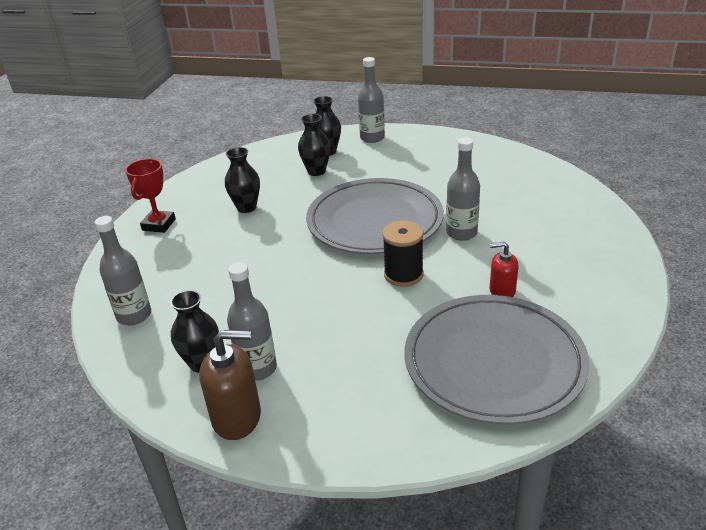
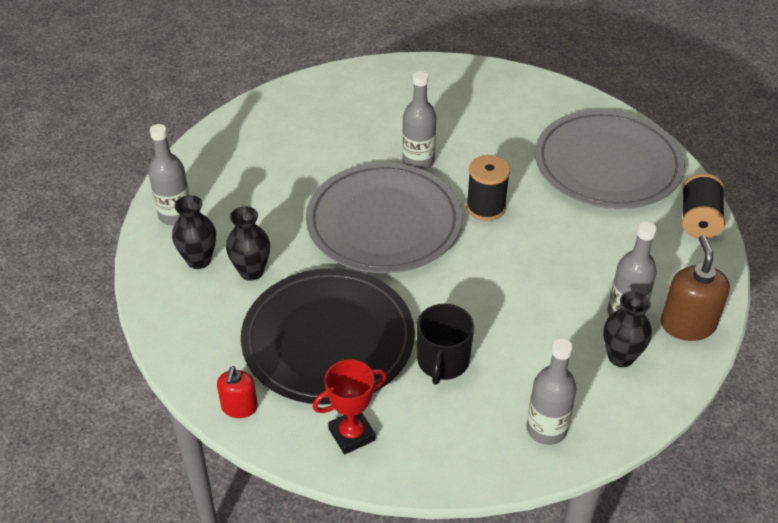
camera: 90 degrees left, 10 degrees up
red trophy [125,159,176,233] -> red trophy turned 45 degrees counterclockwise [312,359,387,454]
black vase [225,147,260,213] -> black plate [241,268,415,405]
red soap dispenser [490,242,518,297] -> red soap dispenser moved to [217,366,258,418]
none -> black mug [417,304,474,385]
none -> black spool [682,173,725,238]

